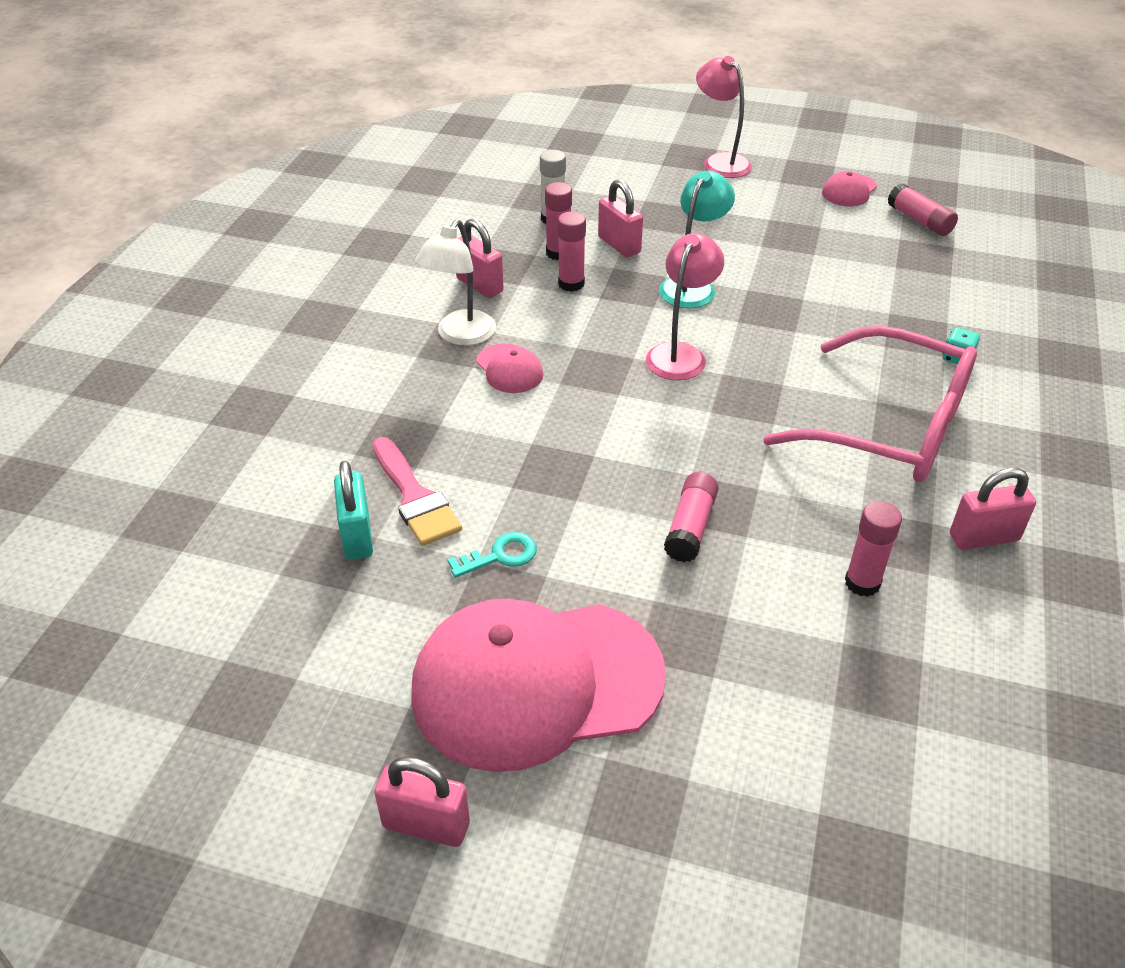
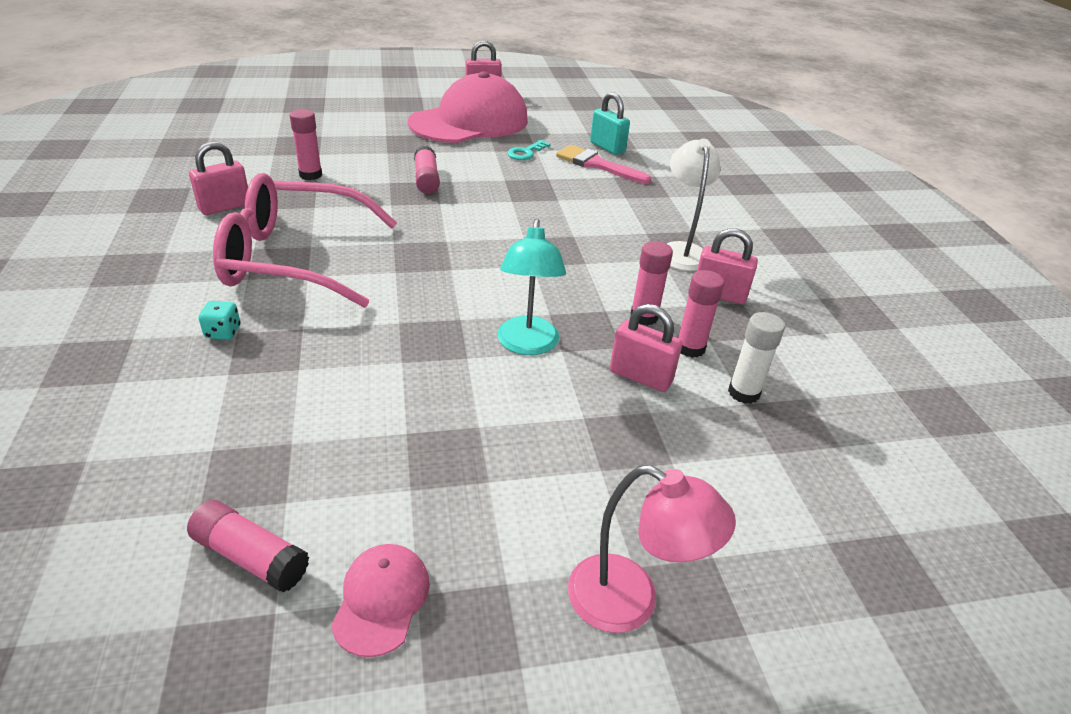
camera: 150 degrees right, 5 degrees down
pink cap [476,343,544,393] -> none
pink lamp [646,233,724,380] -> none

